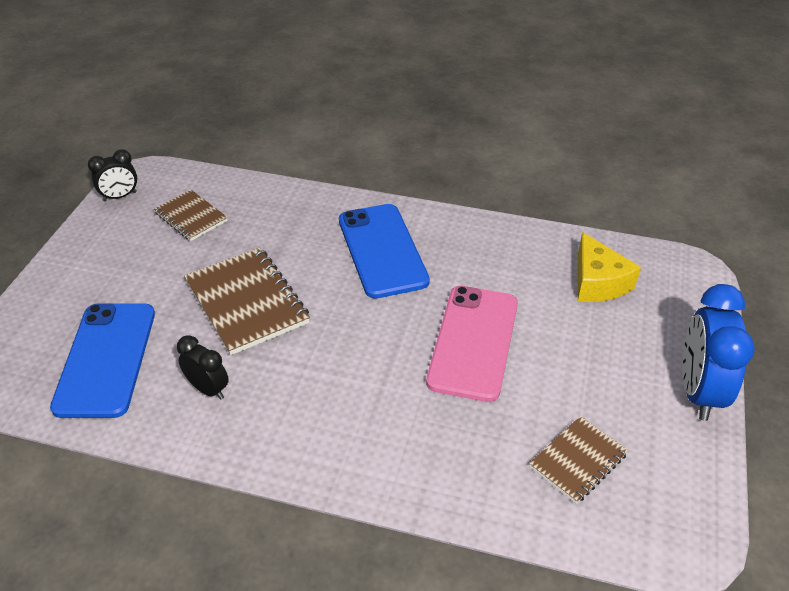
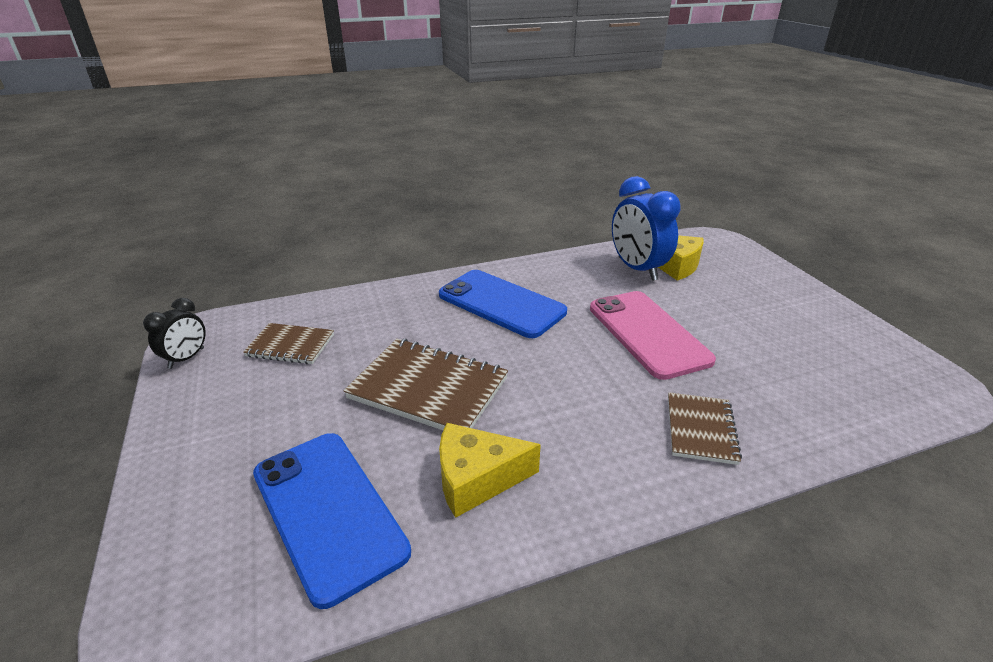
camera: 35 degrees left, 10 degrees down
black clock [177,335,229,400] -> yellow cheese [439,423,541,518]
brown notebook [529,416,628,504] -> brown notebook moved to [668,392,742,465]
blue clock [682,284,755,421] -> blue clock moved to [612,176,681,281]

